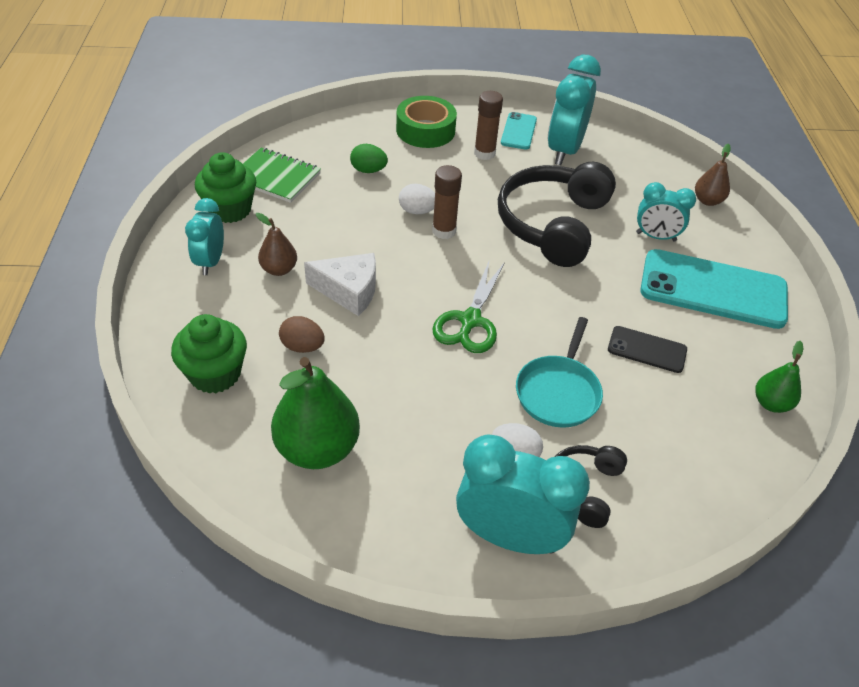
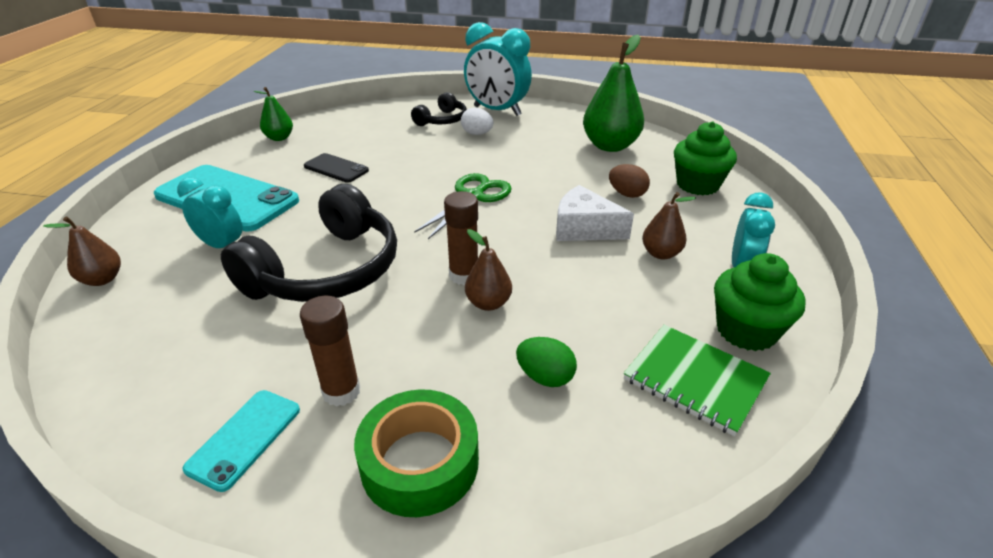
camera: 165 degrees left, 10 degrees down
white egg [399,184,435,214] -> brown pear [465,229,512,311]
turquoise pan [516,317,603,428] -> none
turquoise clock [548,55,601,165] -> none

